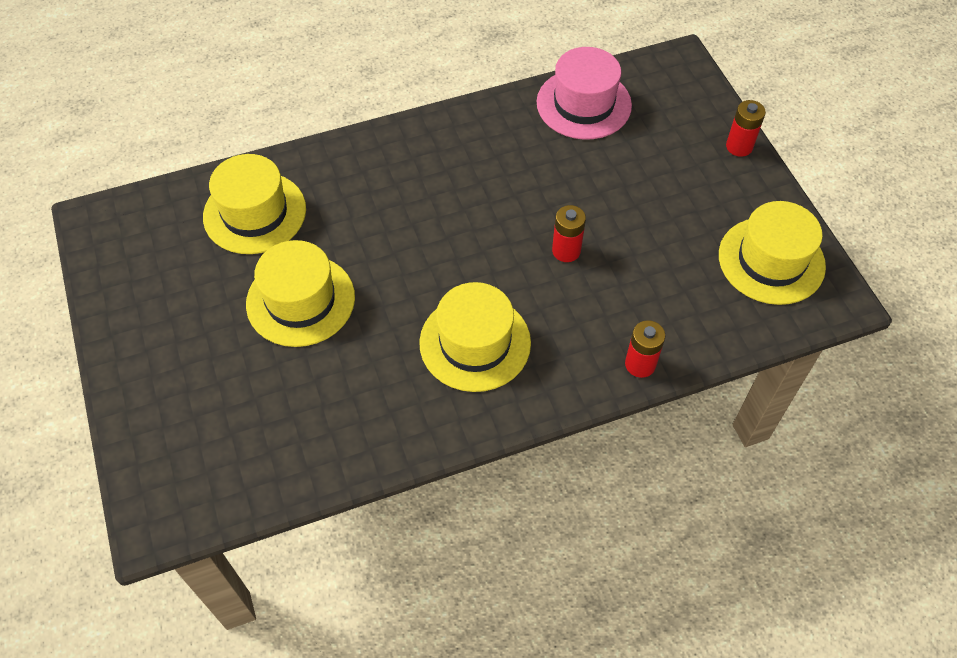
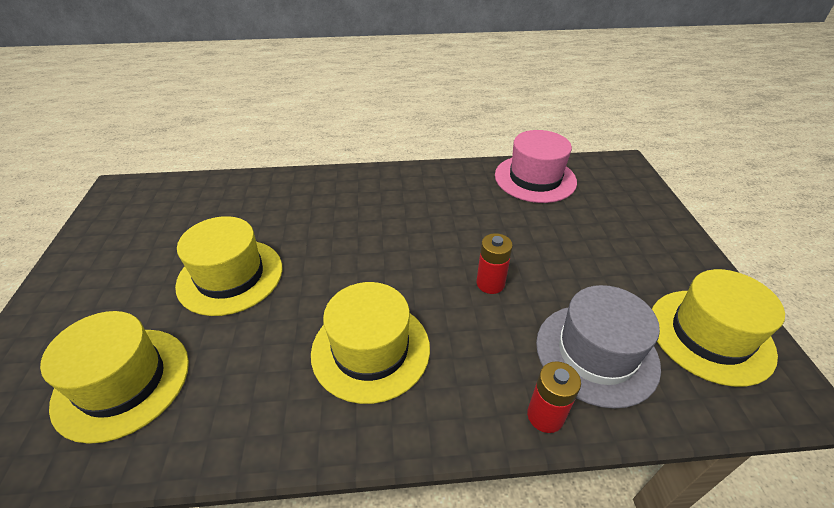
camera: 15 degrees right, 15 degrees down
yellow hat [203,154,306,254] -> yellow hat moved to [40,311,189,444]
red battery [726,100,766,157] -> none
none -> grey hat [536,285,661,409]

